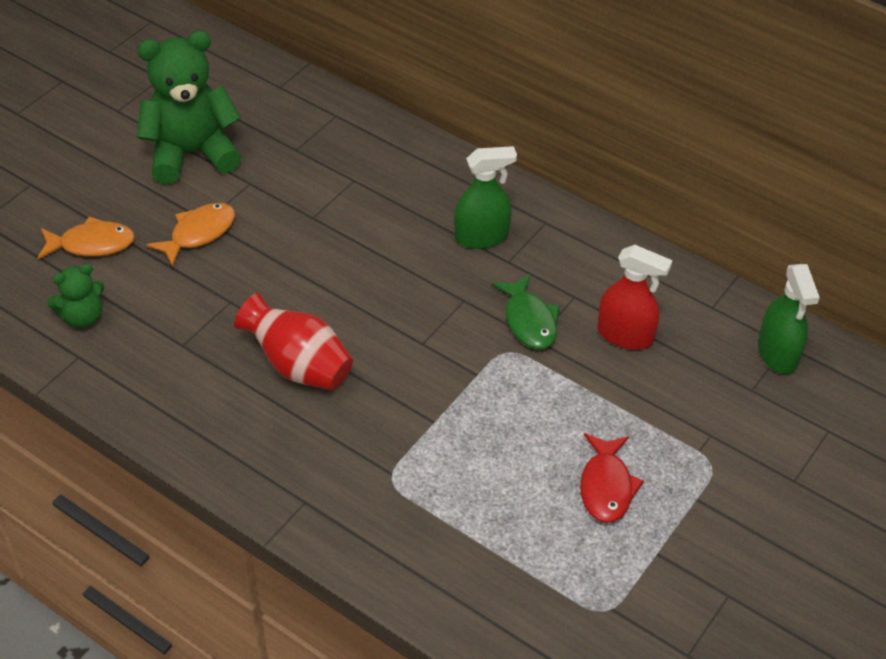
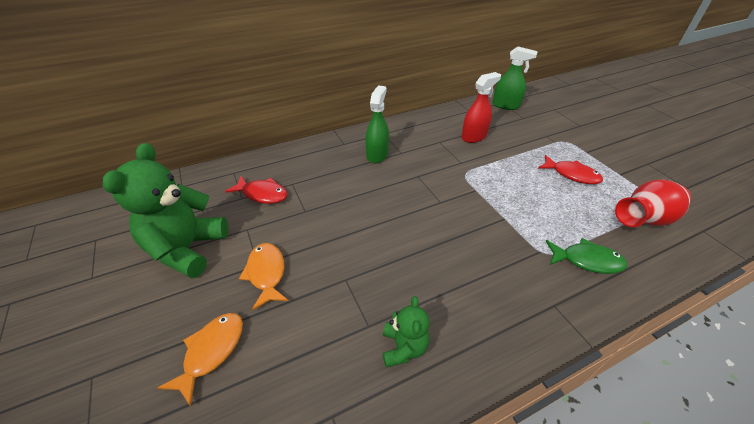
camera: 60 degrees left, 5 degrees down
green teddy bear [47,264,104,328] -> green teddy bear moved to [383,296,429,368]
red vase [234,293,353,390] -> red vase moved to [615,180,691,227]
green fish [492,274,560,349] -> green fish moved to [546,238,627,274]
none -> red fish [225,176,288,204]

